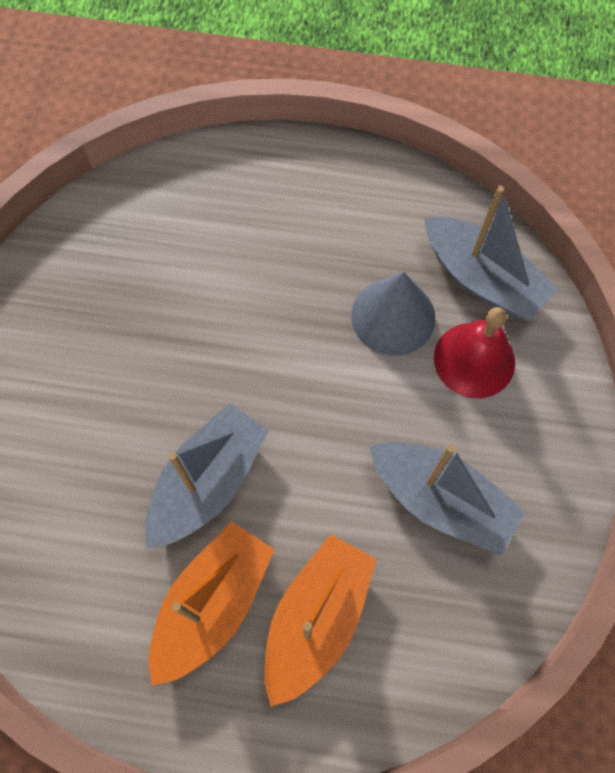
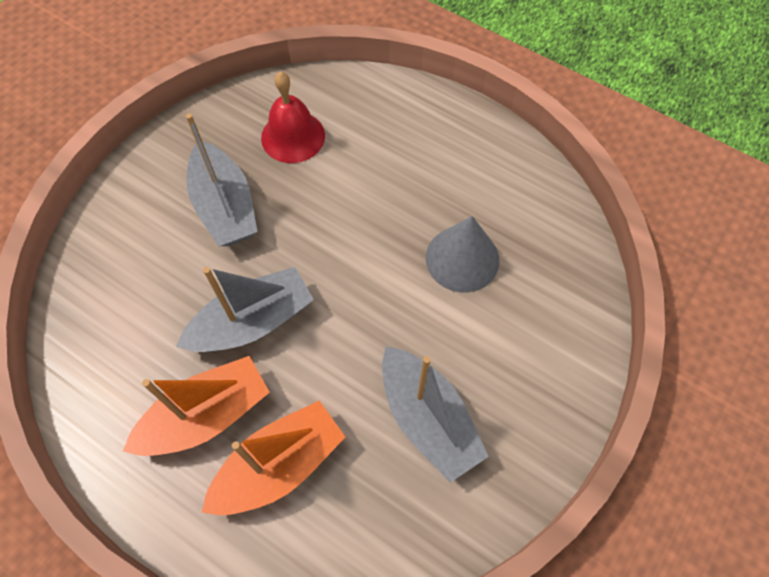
camera: 25 degrees right, 5 degrees down
grey boat [425,185,558,321] -> grey boat moved to [186,113,258,246]
red bell [434,307,515,398] -> red bell moved to [261,72,325,163]

